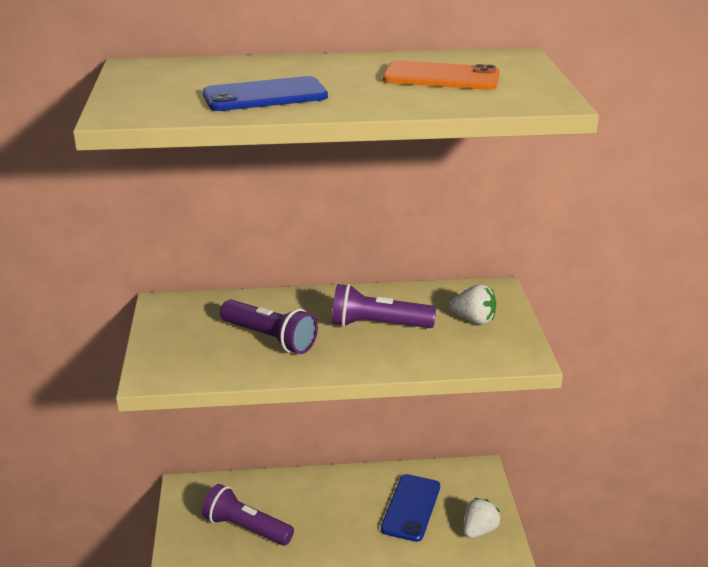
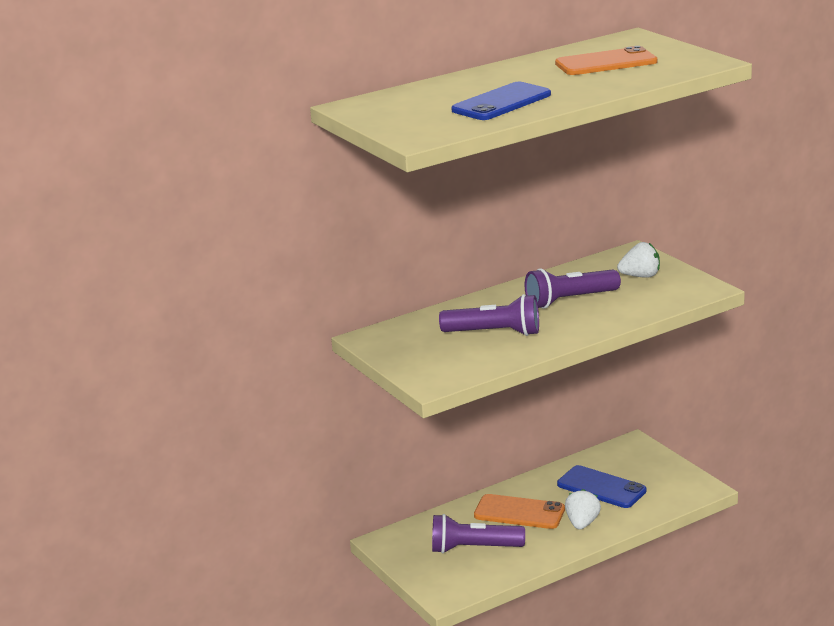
camera: 25 degrees left, 5 degrees down
blue phone [381,474,440,542] -> blue phone turned 45 degrees counterclockwise [557,465,647,508]
white strawberry [464,498,501,538] -> white strawberry moved to [565,489,601,530]
none -> orange phone [474,494,565,529]

